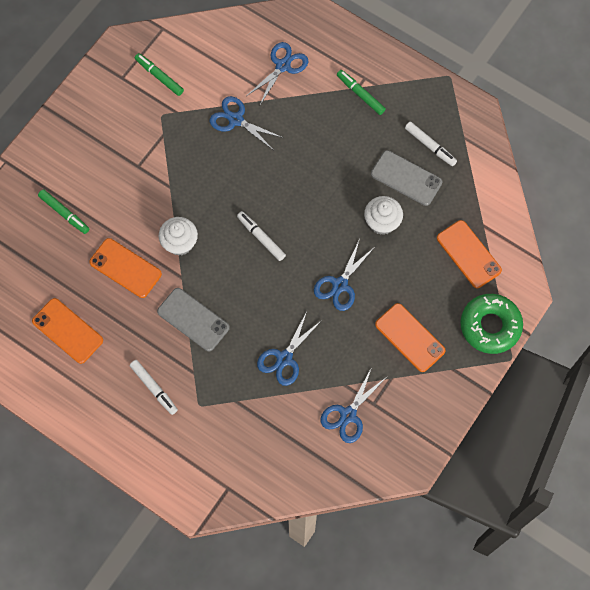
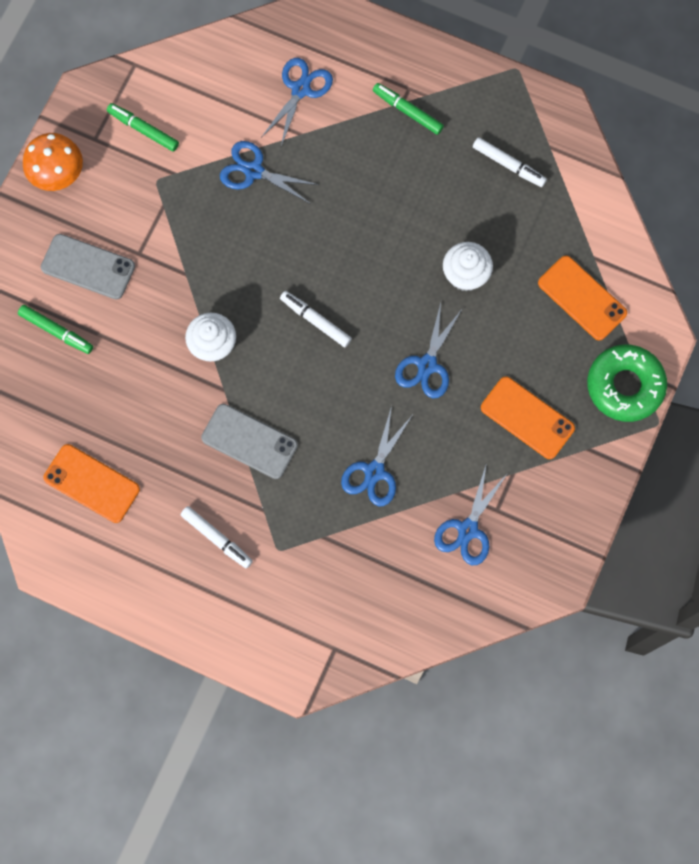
camera: 10 degrees left, 5 degrees up
orange phone [89,238,162,298] -> none
grey phone [371,150,442,206] -> grey phone moved to [41,234,135,300]
none -> orange mushroom [23,133,83,191]

